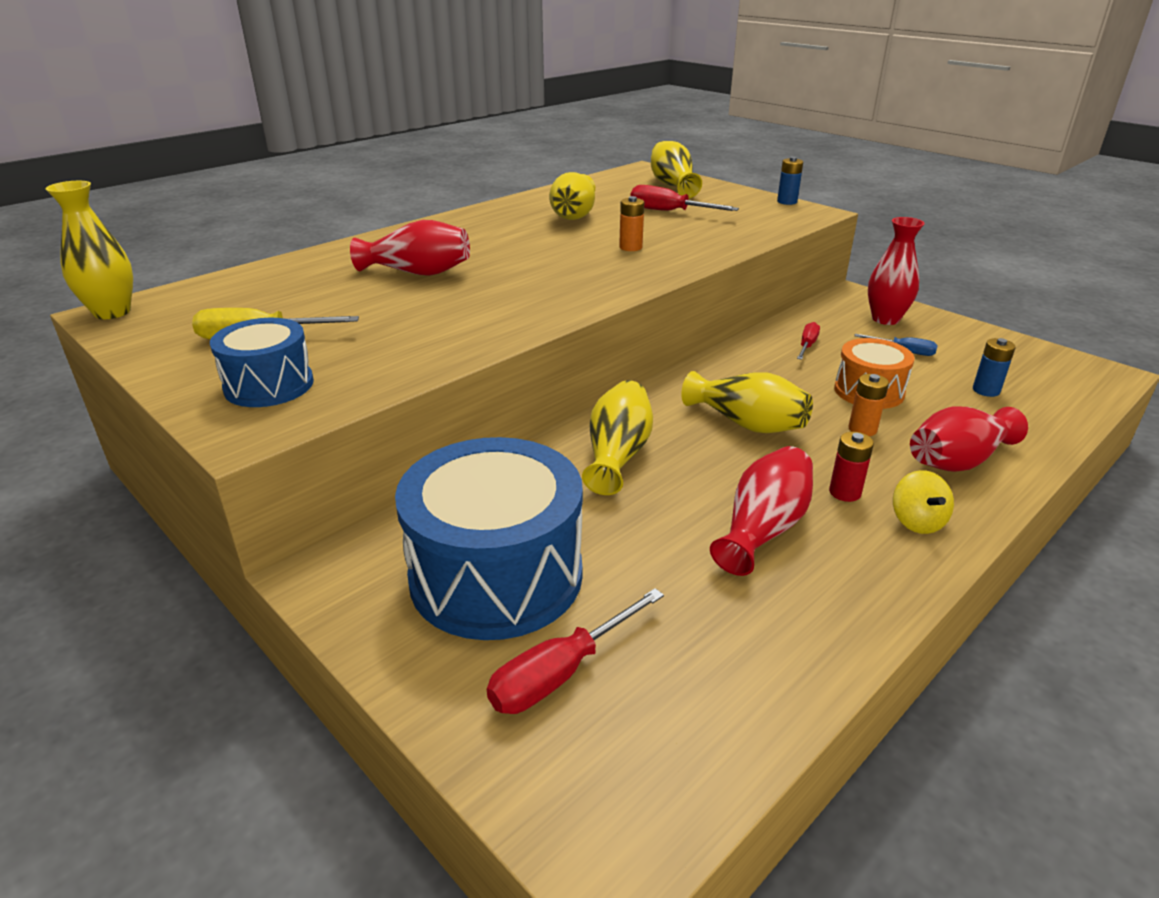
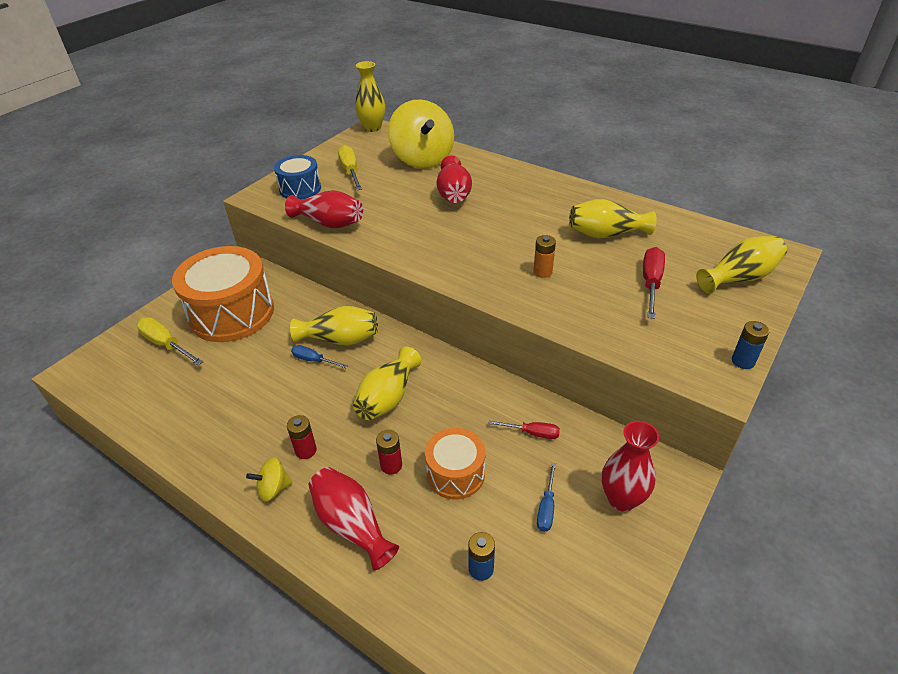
camera: 80 degrees right, 10 degrees up
blue drum [395,437,583,640] -> orange drum [172,246,274,342]
red screwdriver [487,588,664,714] -> yellow screwdriver [136,317,203,366]
red vase [710,446,813,576] -> red vase moved to [285,190,363,228]
orange battery [849,374,889,436] -> red battery [376,430,402,475]
none -> blue screwdriver [291,345,348,368]
none -> yellow spinning top [388,99,454,169]

